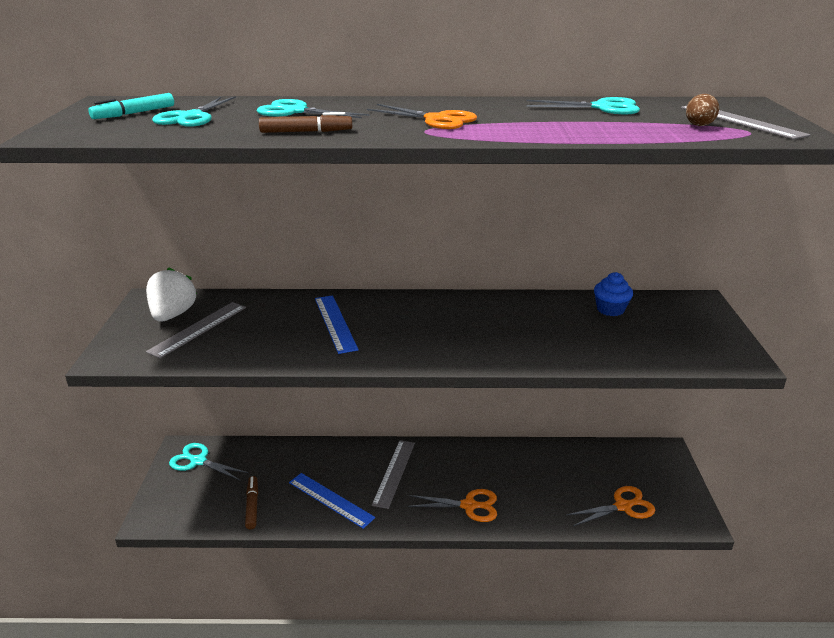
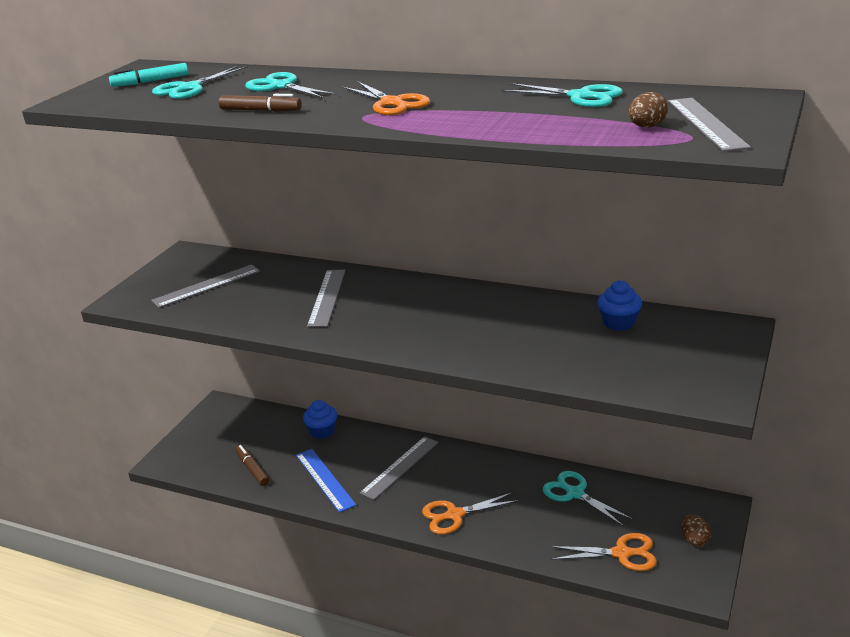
camera: 25 degrees right, 0 degrees up
white strawberry [146,267,197,322] -> none
turquoise scissors [169,443,249,480] -> turquoise scissors moved to [543,471,634,527]
brown marker [245,476,258,529] -> brown marker turned 45 degrees counterclockwise [236,445,270,486]
blue ruler [315,295,359,354] -> grey ruler [307,270,346,327]
orange scissors [408,489,497,522] -> orange scissors turned 135 degrees clockwise [422,492,519,534]
none -> blue cupcake [303,400,337,439]
none -> brown egg [682,514,711,547]

